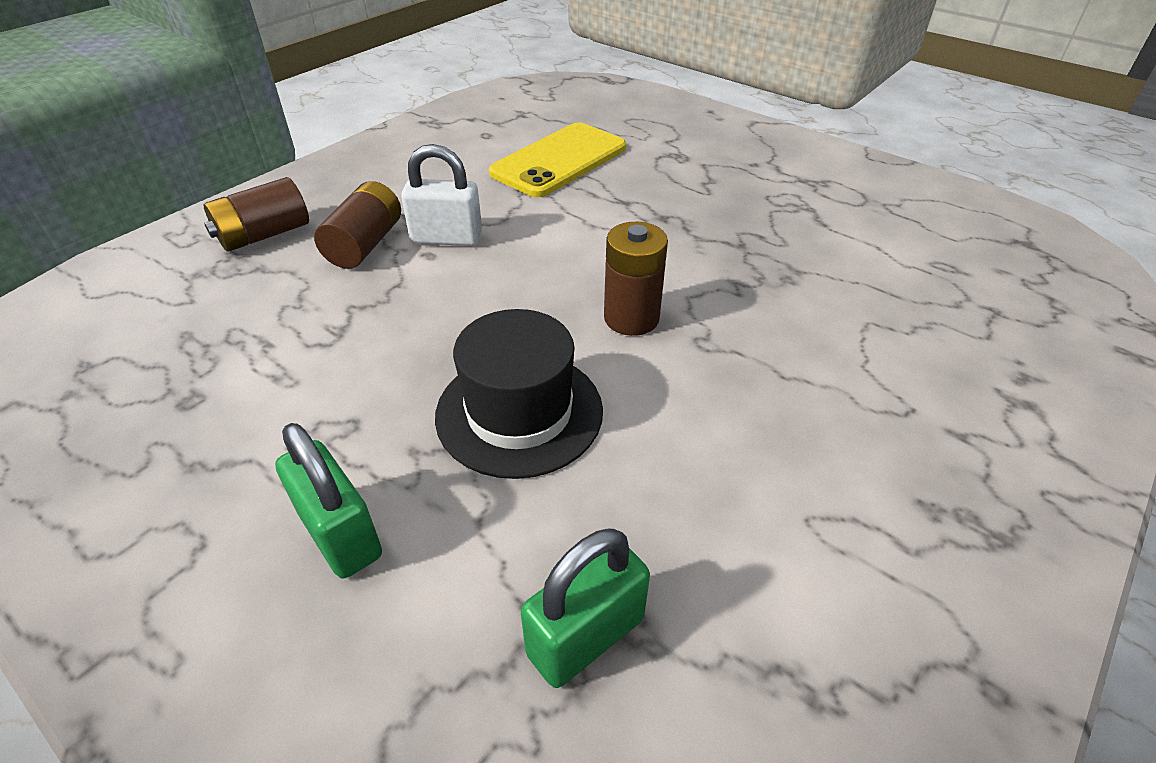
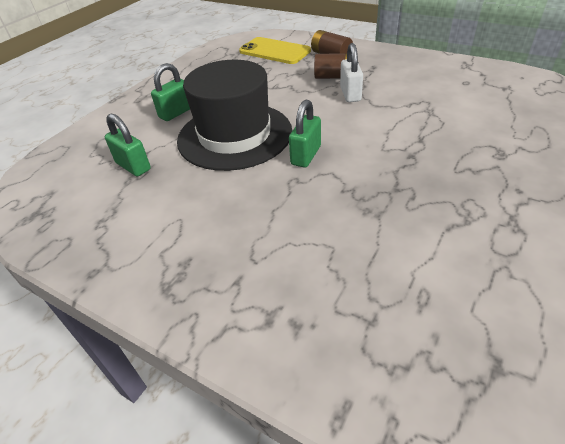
camera: 85 degrees right, 0 degrees up
black hat [435,309,603,479] -> black hat [177,60,292,171], size x1.63
yellow phone [489,122,626,197] -> yellow phone moved to [239,37,311,64]
brown battery [604,222,668,336] -> green padlock [289,100,321,167]

